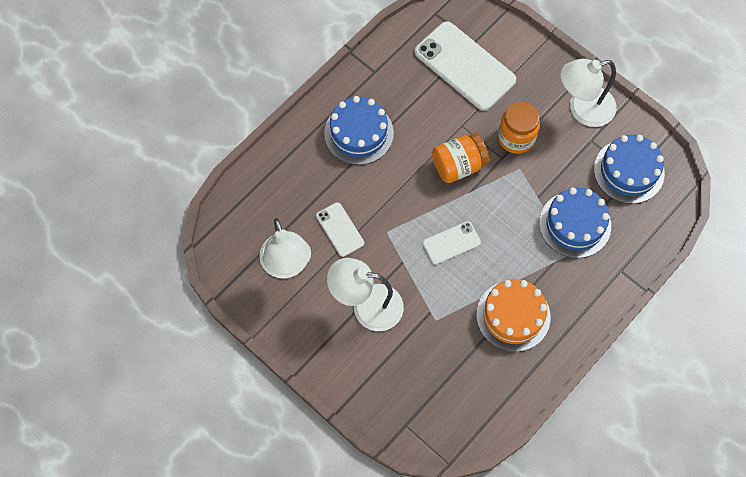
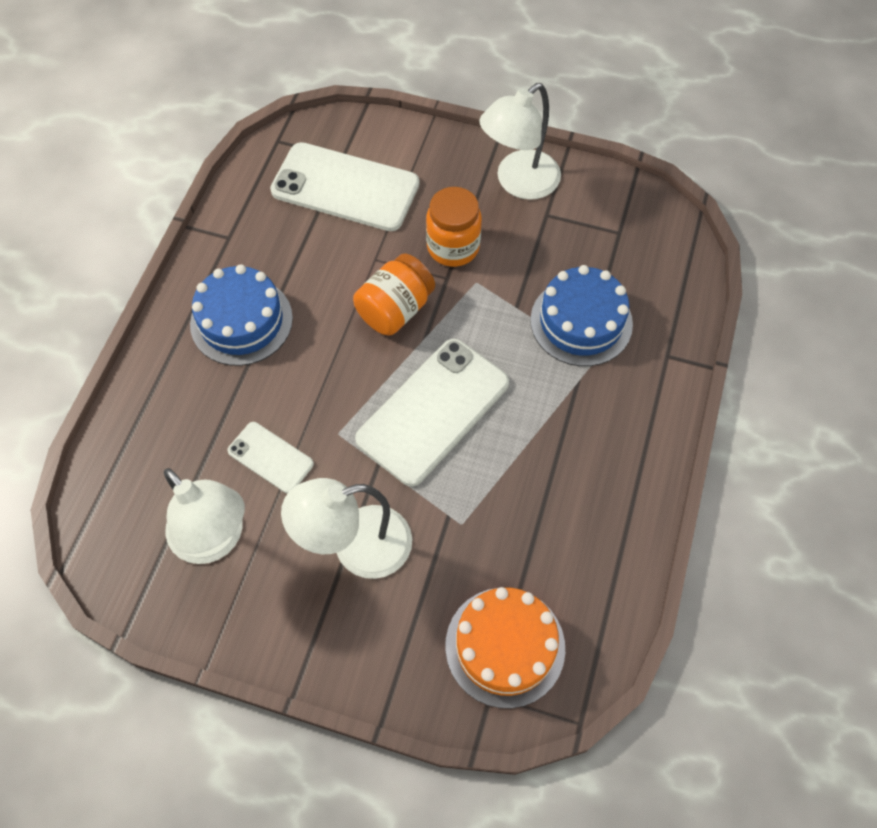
camera: 25 degrees left, 5 degrees down
white phone [423,221,481,265] -> white phone [355,339,509,486], size x1.95
orange cake [476,279,551,352] -> orange cake moved to [445,587,565,708]
blue cake [594,135,665,204] -> none

